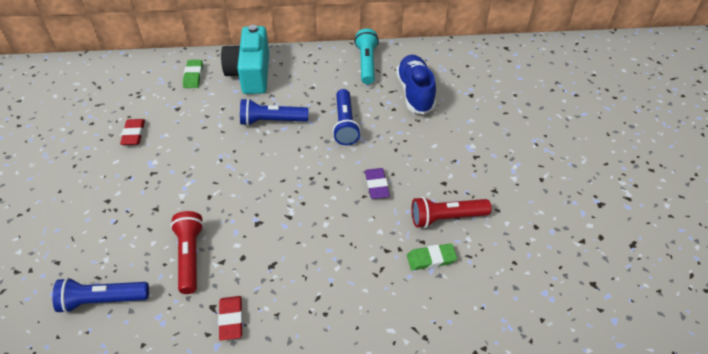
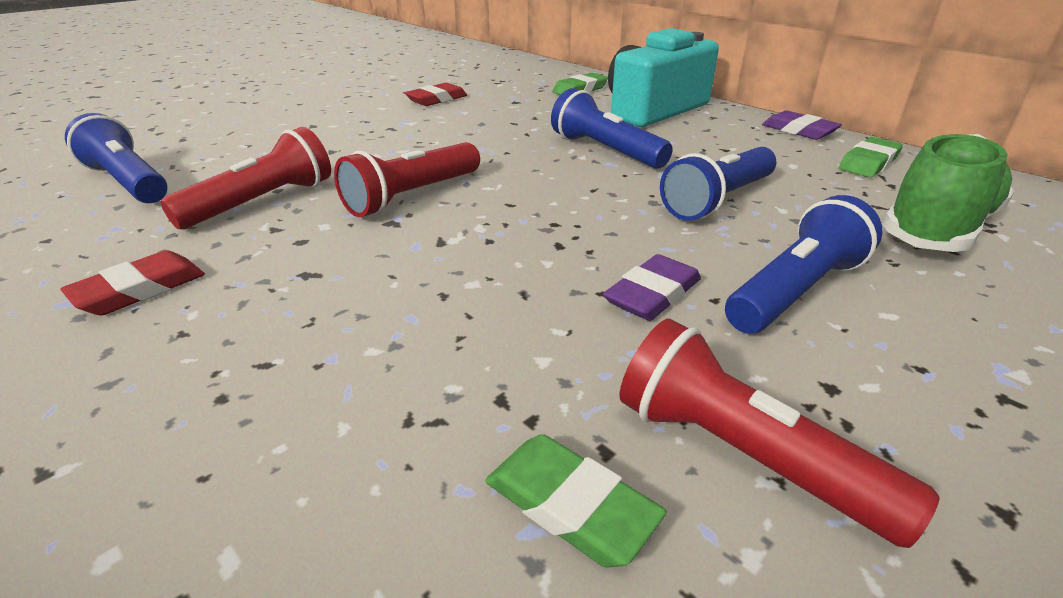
camera: 50 degrees right, 15 degrees down
turquoise flashlight [354,29,379,84] -> green eraser [839,137,903,178]
blue shoe [396,55,436,114] -> green shoe [882,134,1014,252]
none -> red flashlight [334,142,480,217]
none -> blue flashlight [725,195,883,334]
none -> purple eraser [762,110,842,140]

